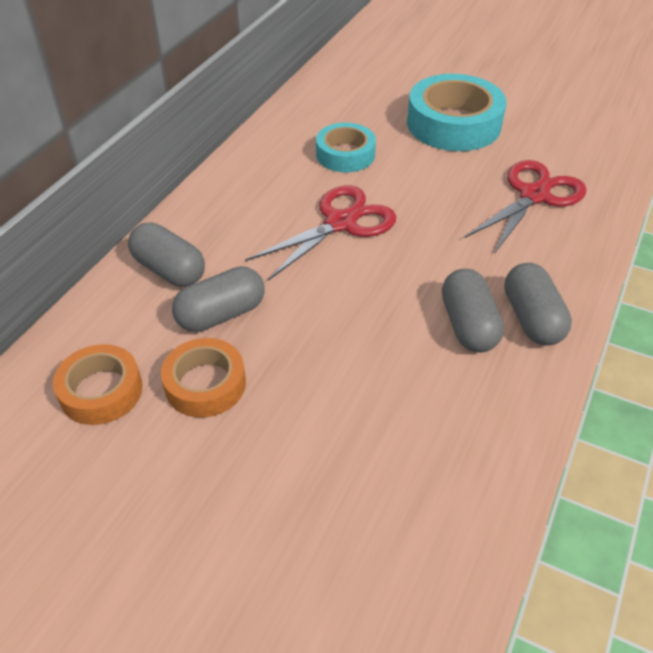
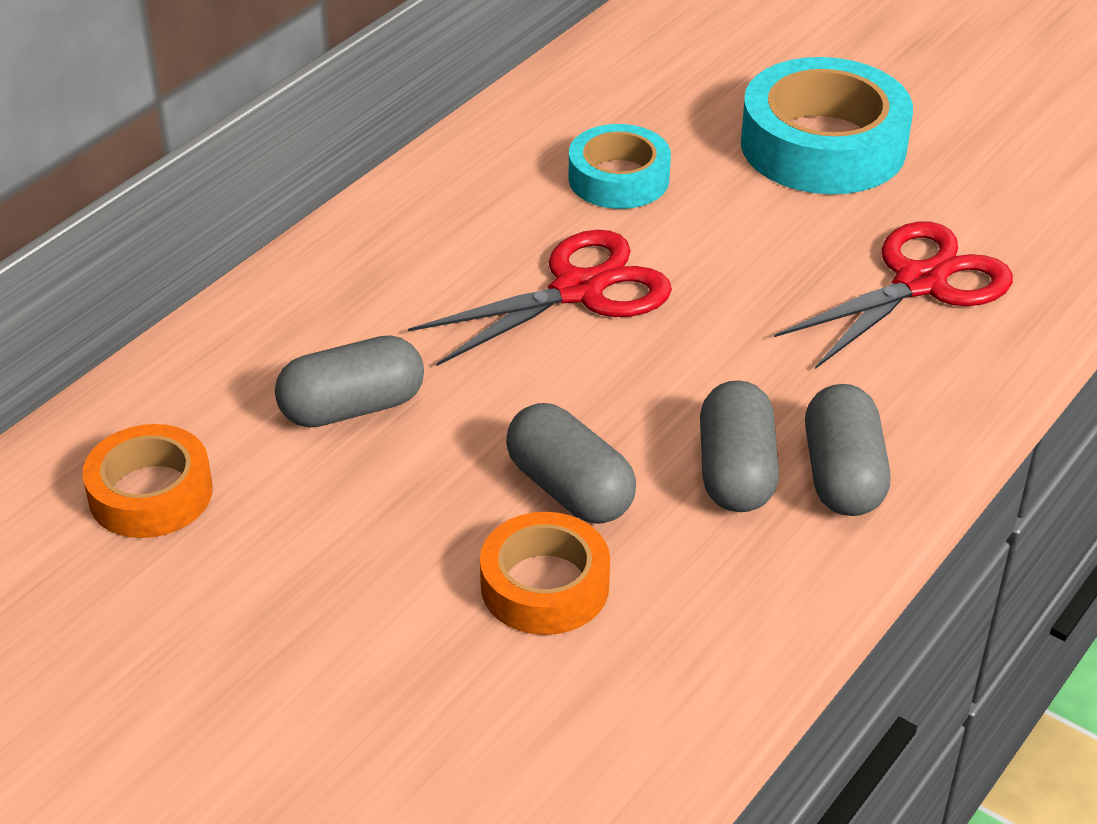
camera: 10 degrees right, 5 degrees down
grey capsule [128,222,205,287] -> grey capsule moved to [506,403,636,524]
orange tape [161,338,246,418] -> orange tape moved to [480,512,610,635]

